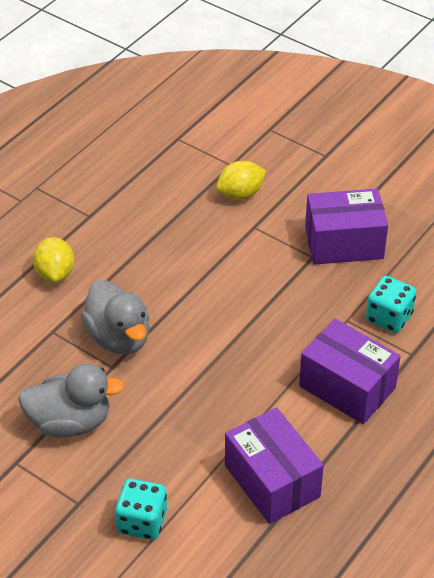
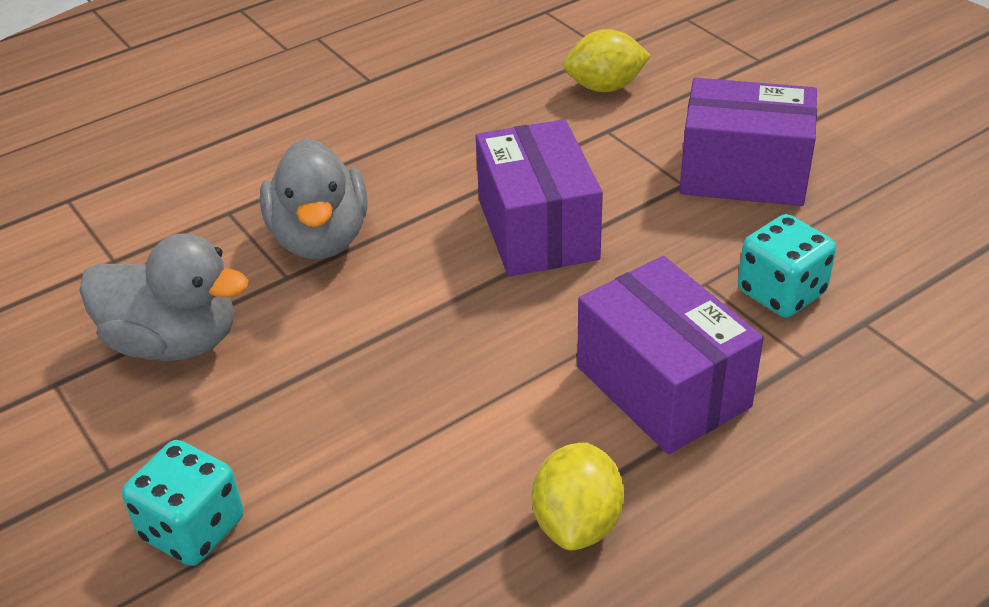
camera: 20 degrees right, 5 degrees down
yellow lemon [33,237,74,283] -> yellow lemon moved to [532,442,624,550]
purple box [225,407,324,524] -> purple box moved to [476,119,603,277]

